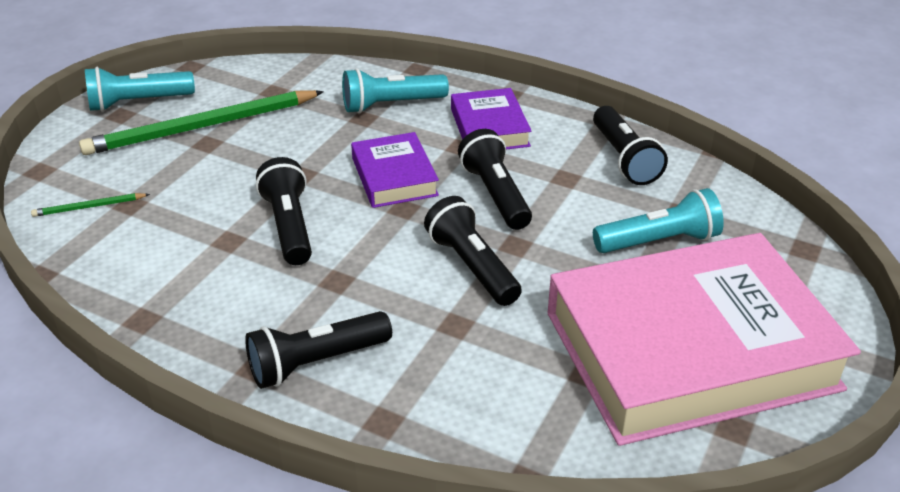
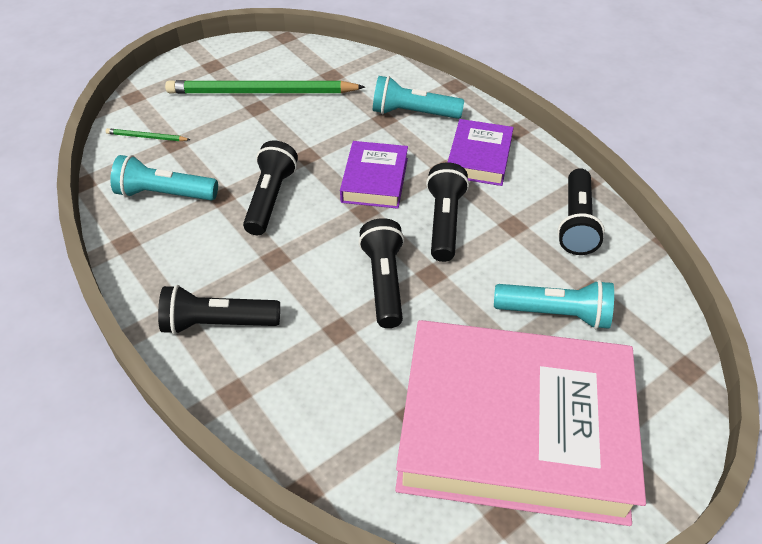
camera: 25 degrees right, 10 degrees up
turquoise flashlight [85,67,195,112] -> turquoise flashlight moved to [110,155,218,201]

